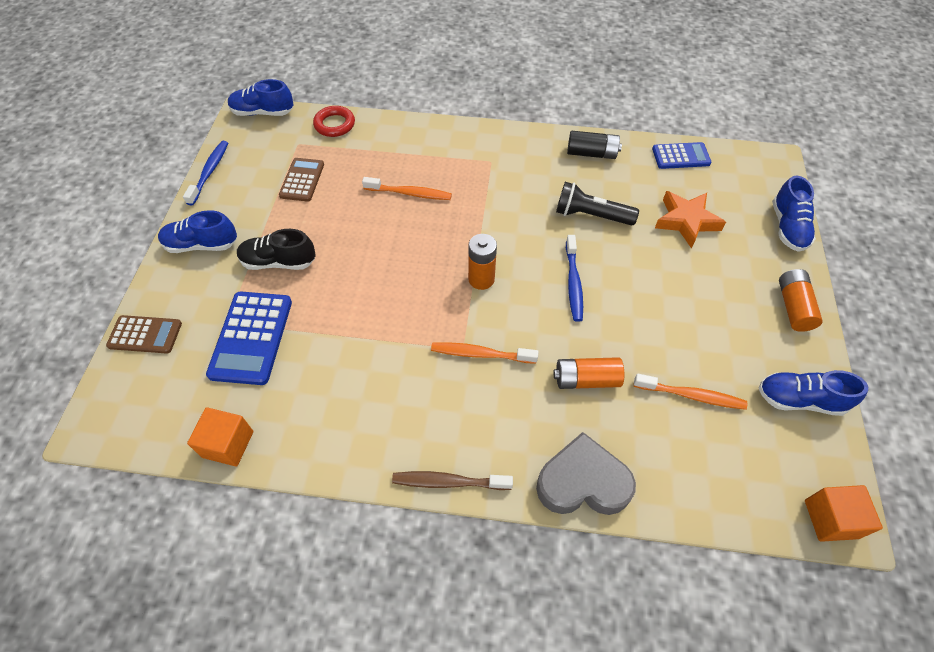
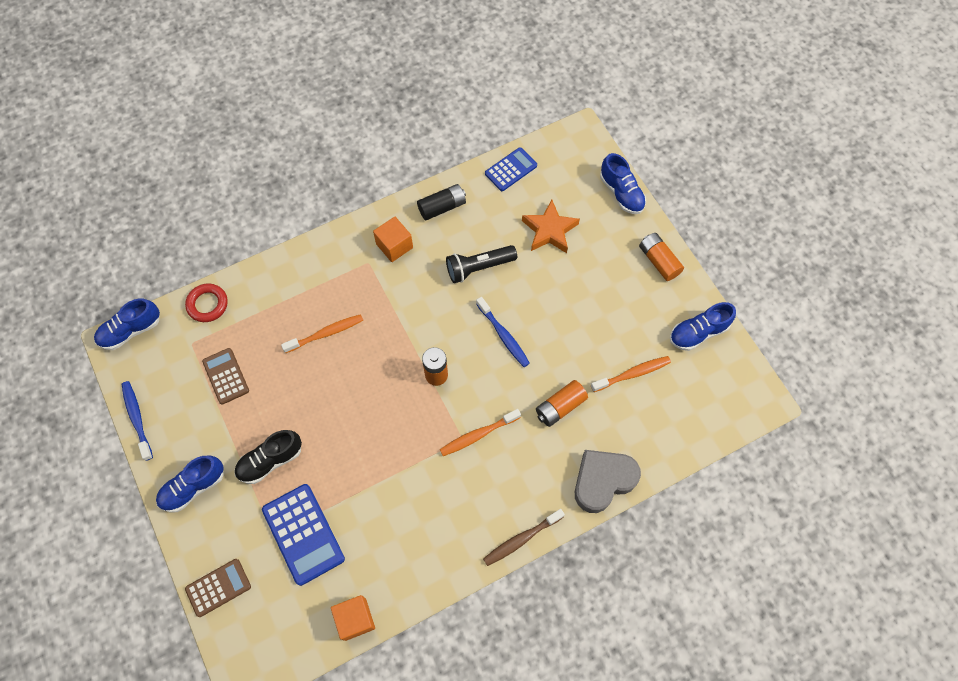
camera: 35 degrees left, 10 degrees up
orange cube [805,485,883,542] -> orange cube moved to [373,217,413,262]

